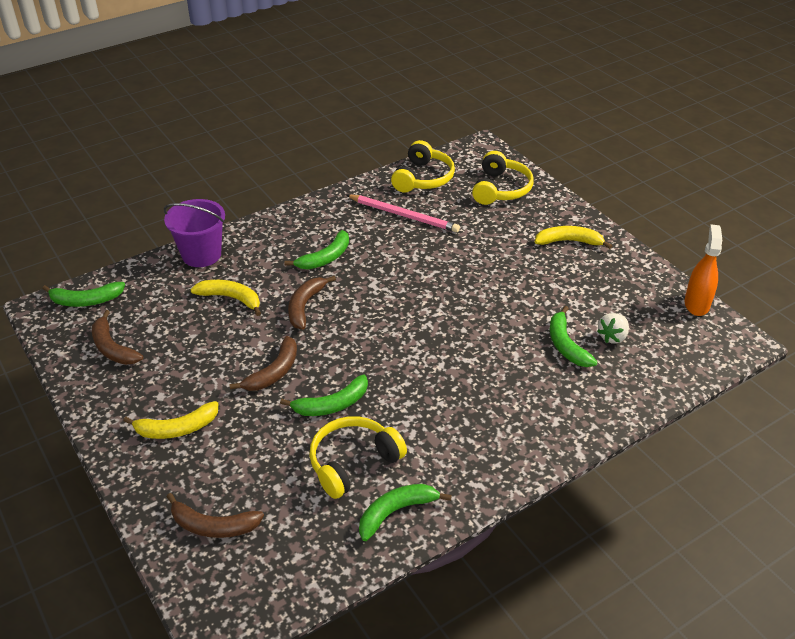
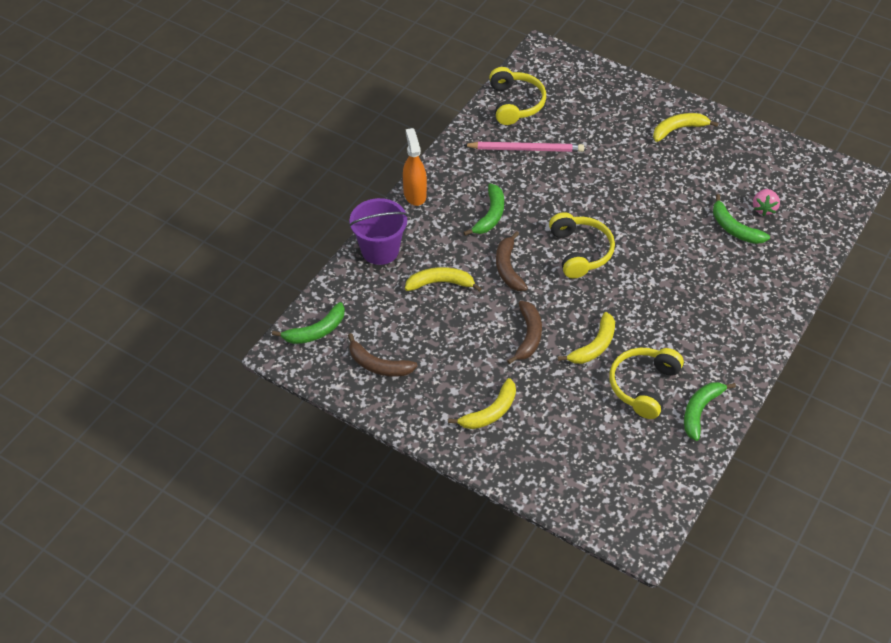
camera: 25 degrees left, 10 degrees up
brown banana [167,493,264,538] -> none
green banana [280,375,368,416] -> yellow banana [558,312,615,364]
yellow headphones [472,151,534,205] -> yellow headphones moved to [549,212,615,278]
white strawberry [597,313,629,343] -> pink strawberry [753,189,780,216]
orange spray bottle [685,224,722,316] -> orange spray bottle moved to [403,128,427,206]

